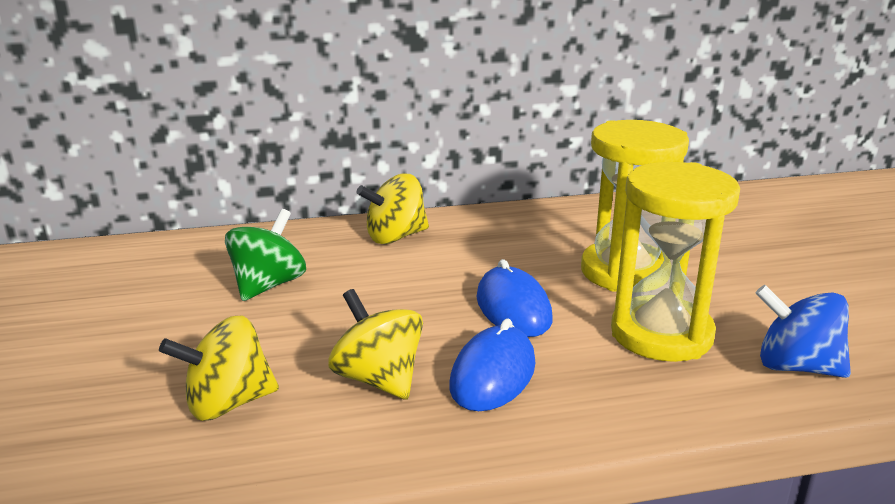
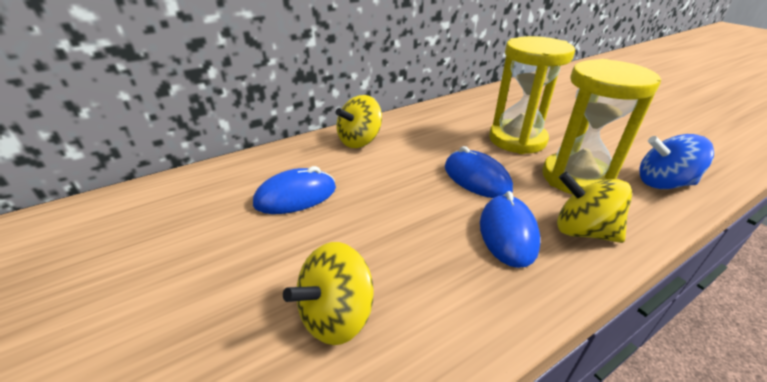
camera: 20 degrees left, 10 degrees up
green spinning top [225,209,306,301] -> blue mouse [253,166,336,214]
yellow spinning top [328,289,423,400] -> yellow spinning top moved to [557,172,632,243]

